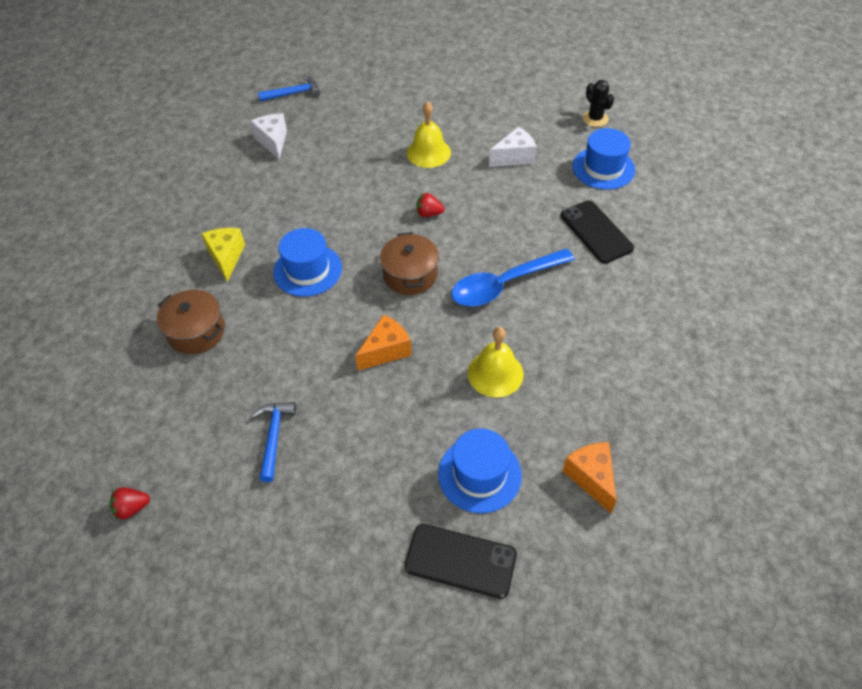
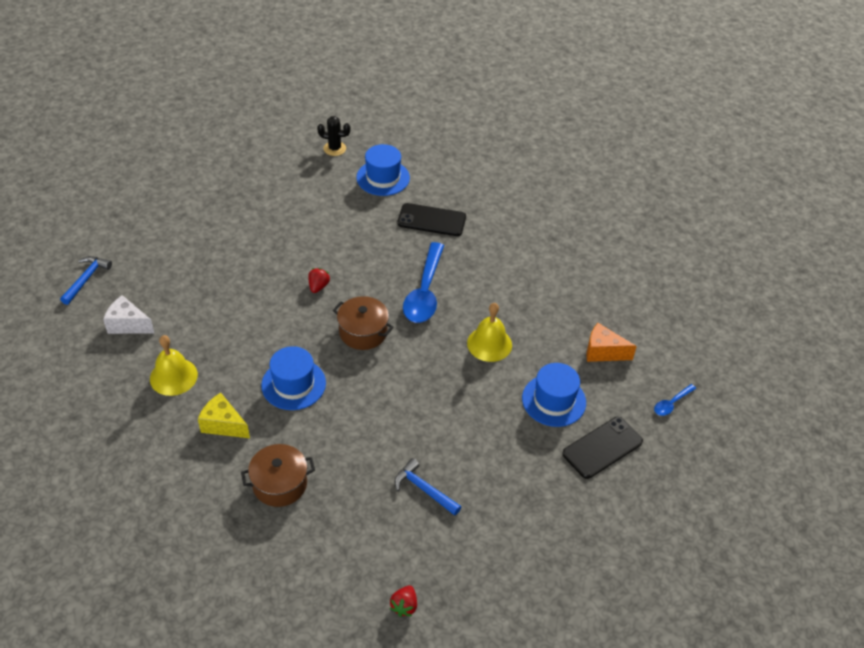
camera: 55 degrees left, 5 degrees down
orange cheese [355,315,412,371] -> none
yellow bell [407,101,451,168] -> yellow bell moved to [150,335,198,396]
red strawberry [416,192,445,217] -> red strawberry turned 150 degrees clockwise [308,268,330,293]
white cheese [489,127,537,167] -> none
none -> blue spoon [654,384,696,416]

